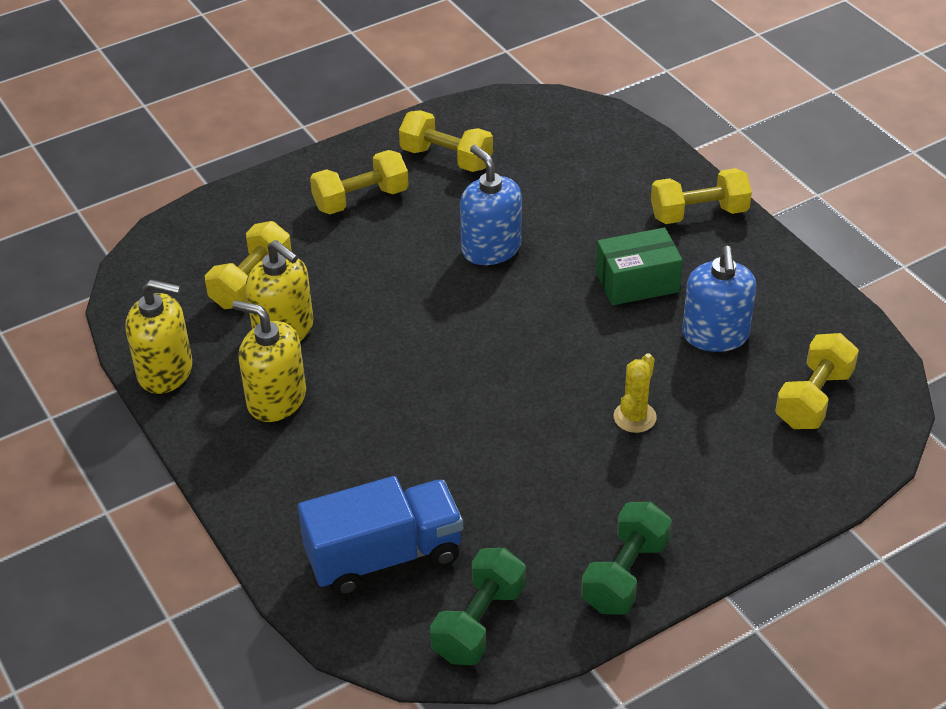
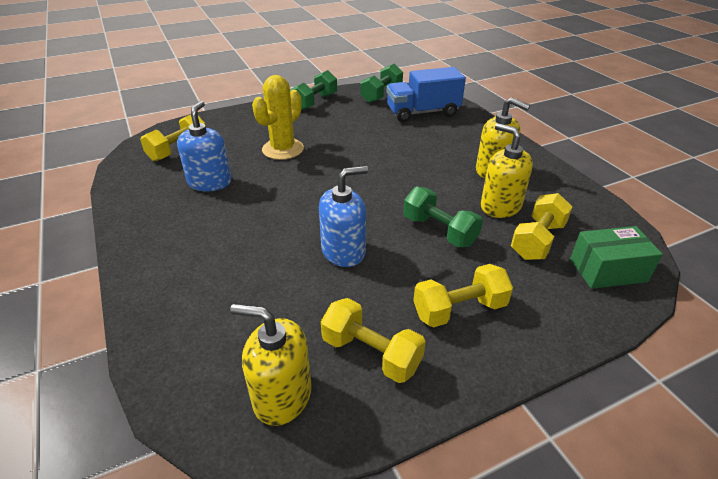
camera: 175 degrees left, 5 degrees down
yellow soap dispenser [126,280,192,394] -> yellow soap dispenser moved to [230,304,312,426]
blue soap dispenser [460,145,522,265] -> blue soap dispenser turned 90 degrees counterclockwise [319,166,368,267]
green box [596,228,683,305] -> green box moved to [570,226,663,289]
yellow cactus [614,353,657,433] -> yellow cactus [252,75,304,160], size x1.71
yellow dumbbell [651,168,752,224] -> none
none -> green dumbbell [403,187,483,247]

